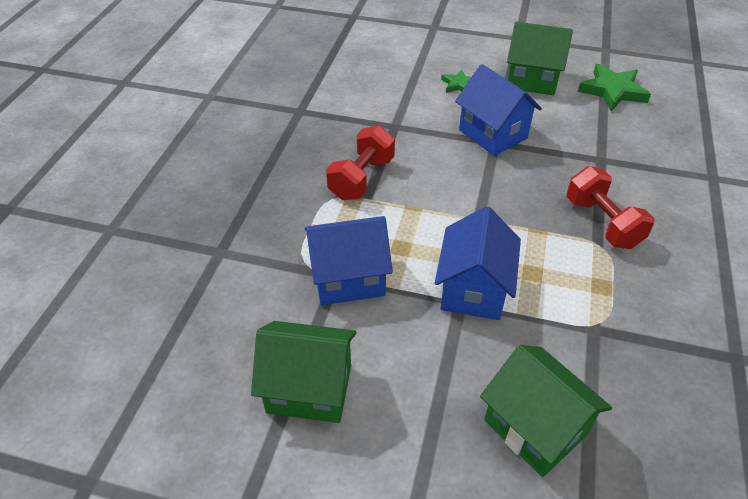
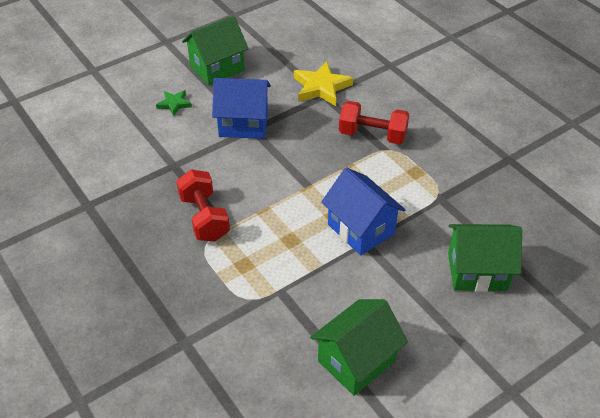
camera: 50 degrees left, 0 degrees up
blue house [305,216,393,305] -> none
green star [578,64,651,111] -> none
none -> yellow star [294,61,353,106]

